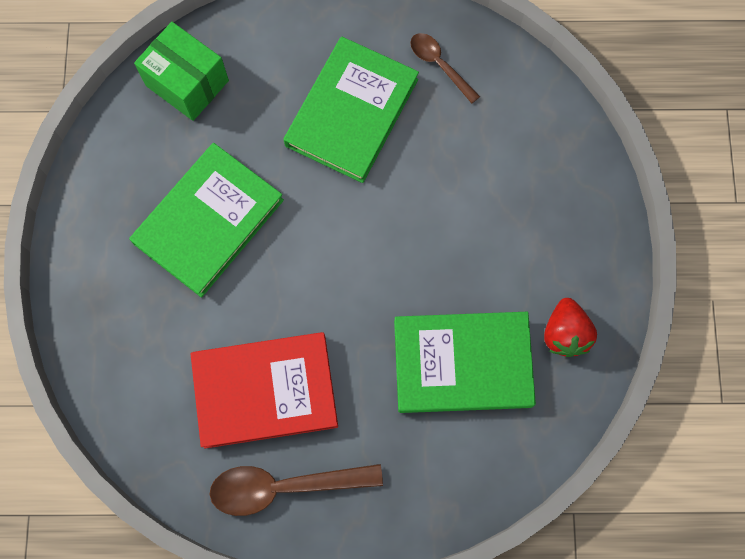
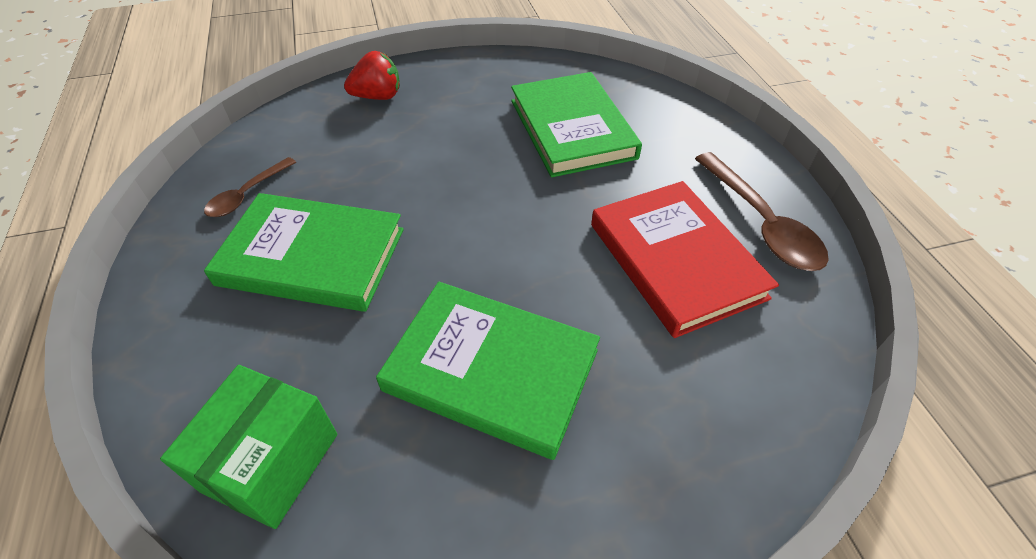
camera: 105 degrees left, 25 degrees down
red strawberry [544,298,597,357] -> red strawberry moved to [344,51,400,100]

